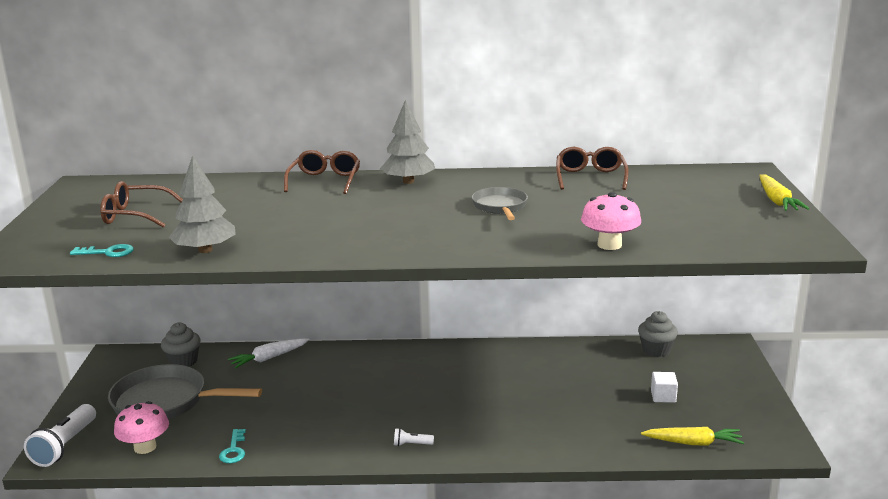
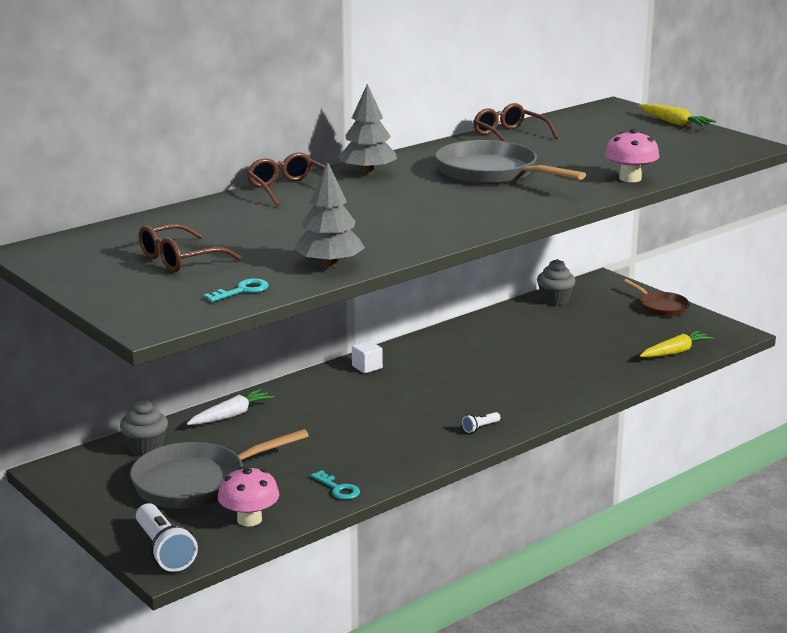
camera: 40 degrees left, 0 degrees up
white carrot [228,338,309,368] -> white carrot turned 150 degrees counterclockwise [187,389,275,425]
grey pan [472,187,528,220] -> grey pan [435,140,586,184], size x1.80
white cube [651,372,678,403] -> white cube moved to [352,341,383,374]
none -> brown pan [623,279,689,316]

